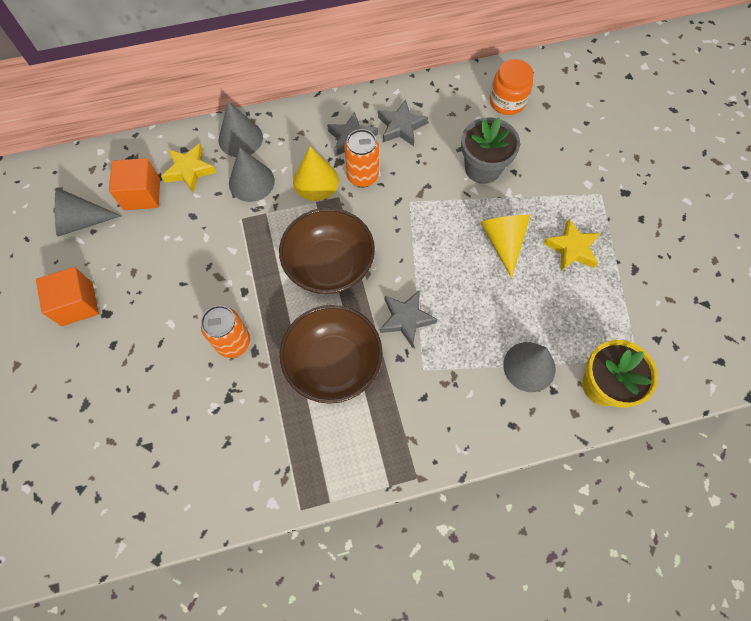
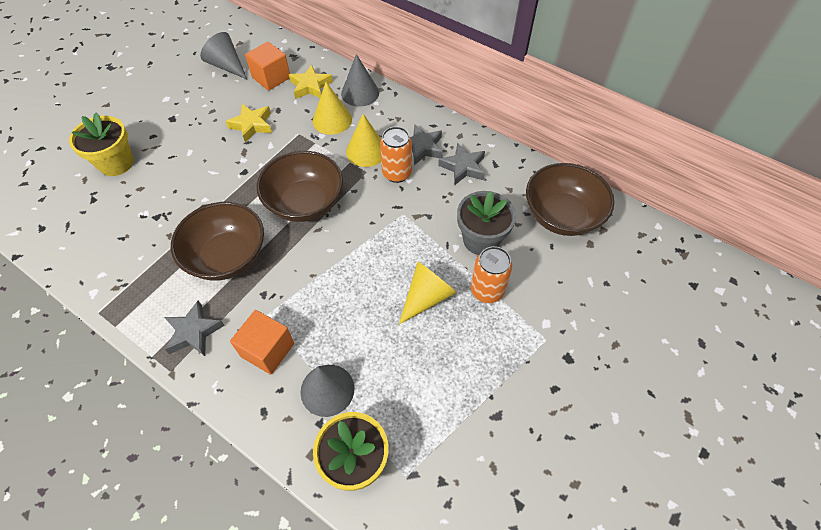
camera: 50 degrees right, 10 degrees down
orange cube [36,267,99,326] -> orange cube moved to [230,310,294,375]
orange can [201,305,250,358] -> orange can moved to [471,246,512,303]
grey cone [229,147,275,202] -> yellow cone [313,82,352,135]
grey star [380,290,438,348] -> grey star moved to [164,300,225,356]
orange jar [490,59,534,115] -> brown bowl [526,163,614,236]
yellow star [543,219,600,271] -> yellow star moved to [225,104,272,142]
none -> yellow flower pot [69,113,134,176]

